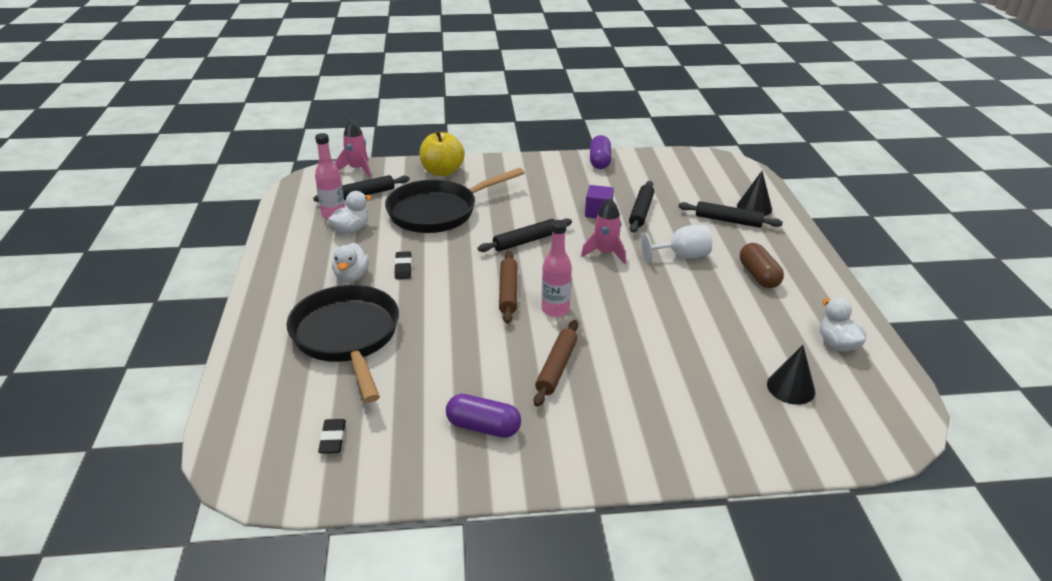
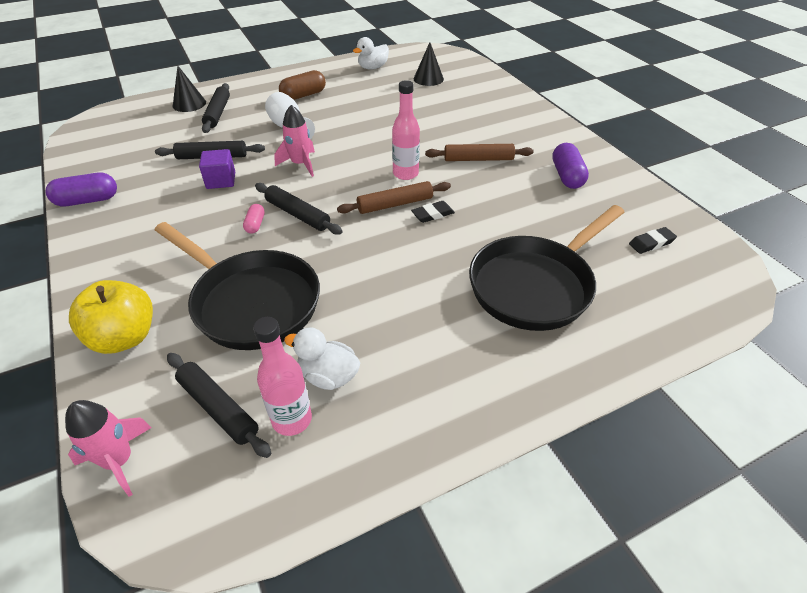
camera: 110 degrees left, 10 degrees up
white duck [332,243,369,282] -> none
black eraser [395,251,412,279] -> black eraser moved to [411,201,455,223]
none -> pink capsule [243,204,265,234]

